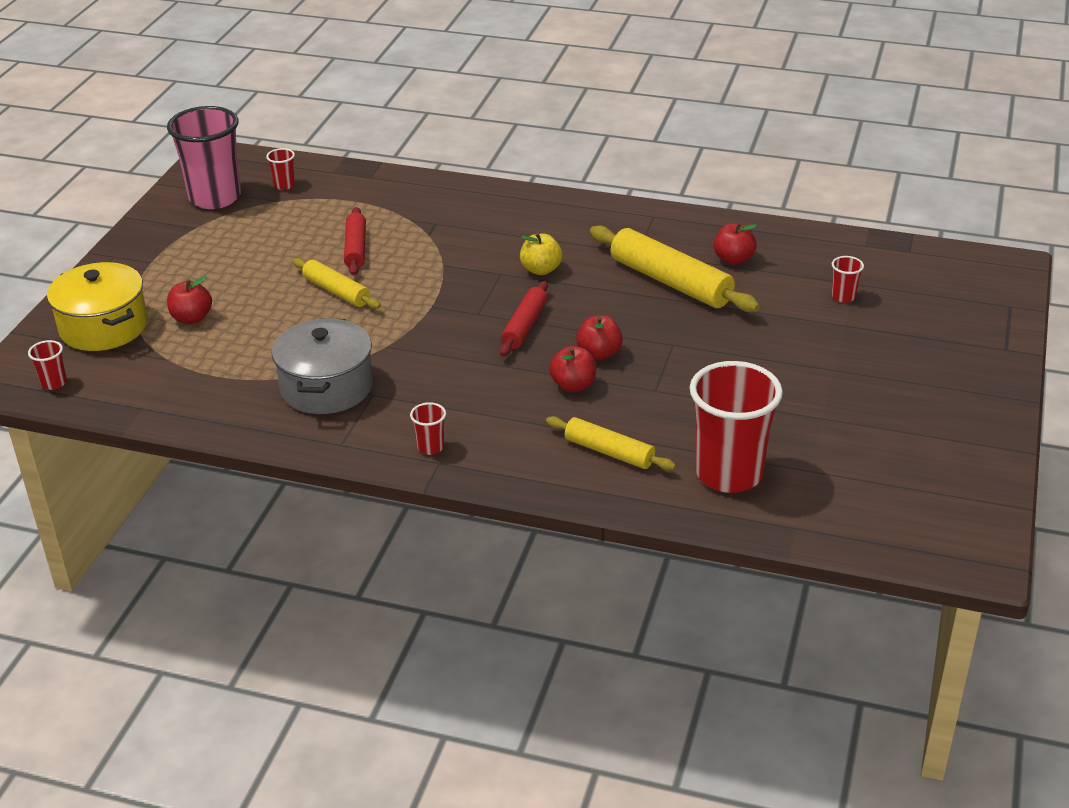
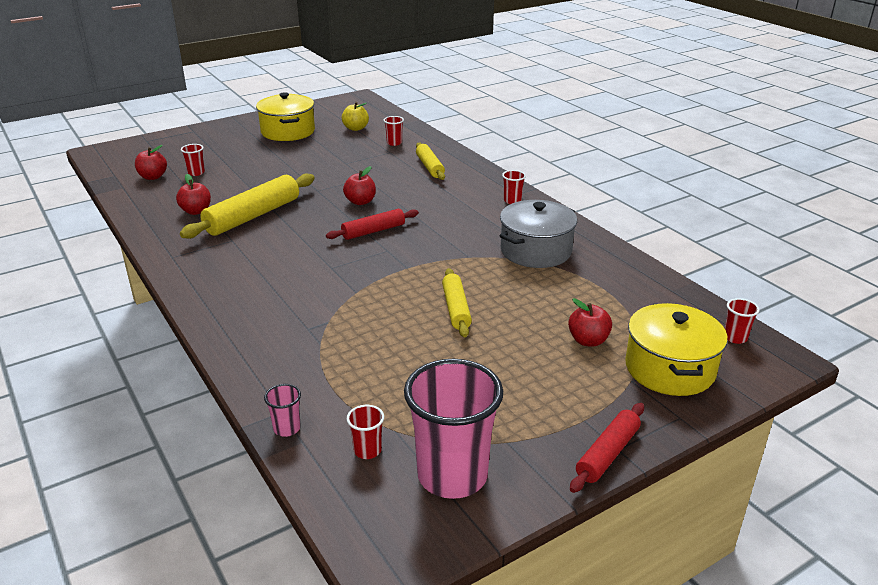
camera: 140 degrees left, 5 degrees down
red rolling pin [344,207,366,275] -> red rolling pin moved to [570,403,644,493]
yellow apple [520,232,562,275] -> yellow apple moved to [342,102,369,131]
red apple [549,346,596,392] -> red apple moved to [135,145,167,180]
yellow rolling pin [590,225,760,312] -> yellow rolling pin turned 45 degrees clockwise [180,173,315,239]
red cup [689,361,783,493] -> red cup [383,116,404,146], size x0.41
none -> yellow pot [256,92,315,141]
none -> pink cup [264,384,301,437]

